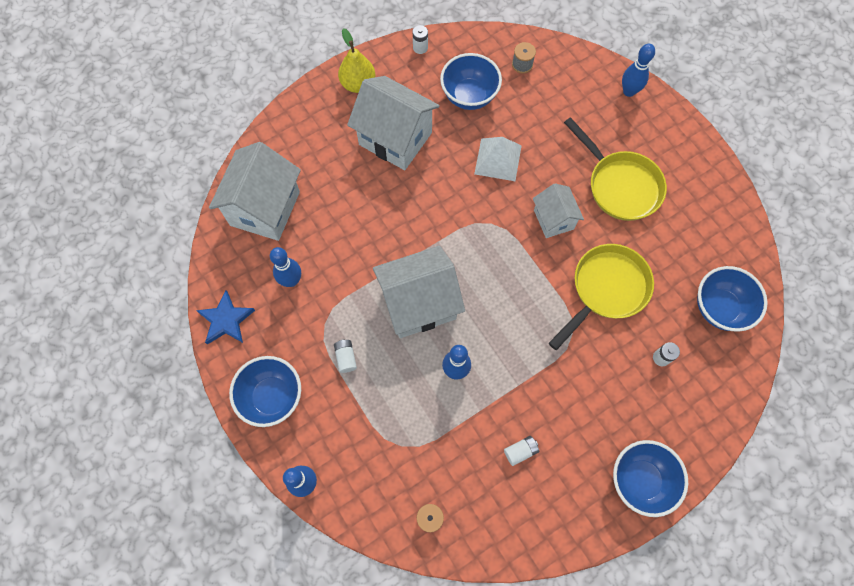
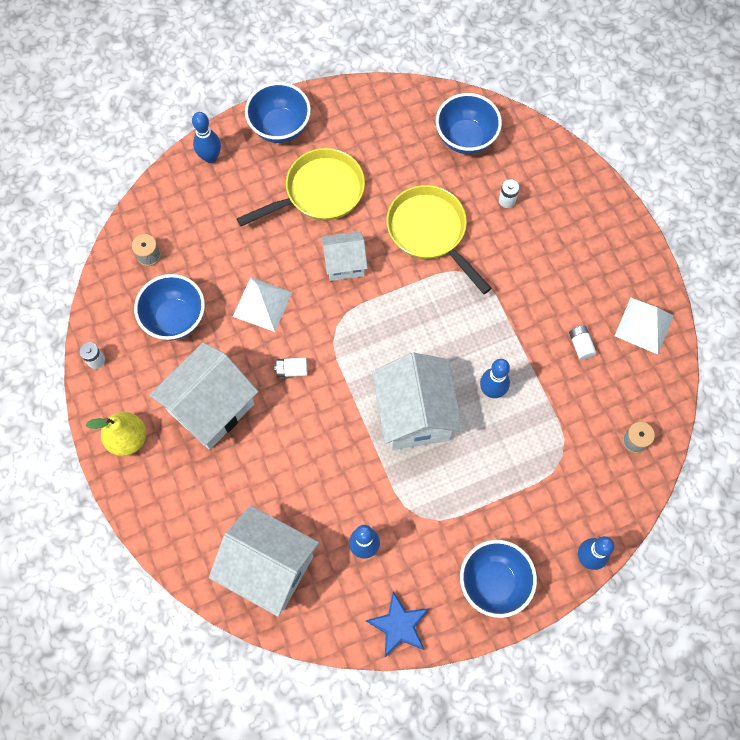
camera: 80 degrees left, 0 degrees up
white battery [334,340,357,373] -> white battery moved to [274,358,307,377]
blue bowl [613,440,688,517] -> blue bowl moved to [245,82,311,143]
none -> white pyramid [615,298,674,354]

